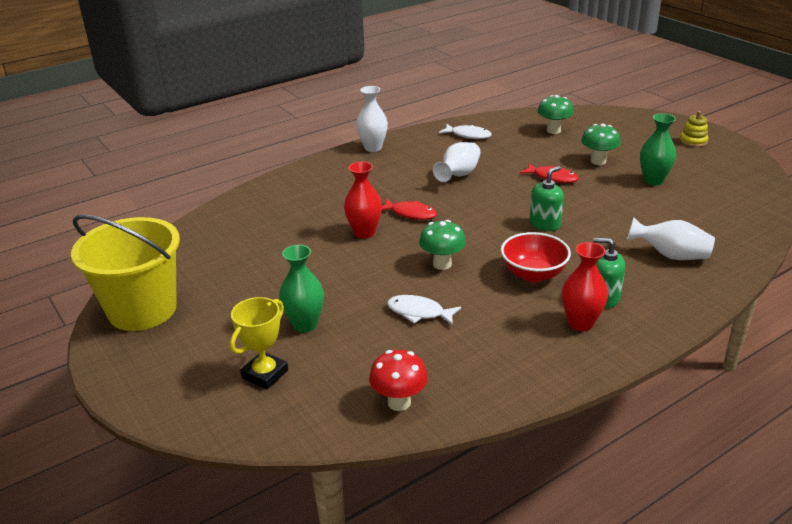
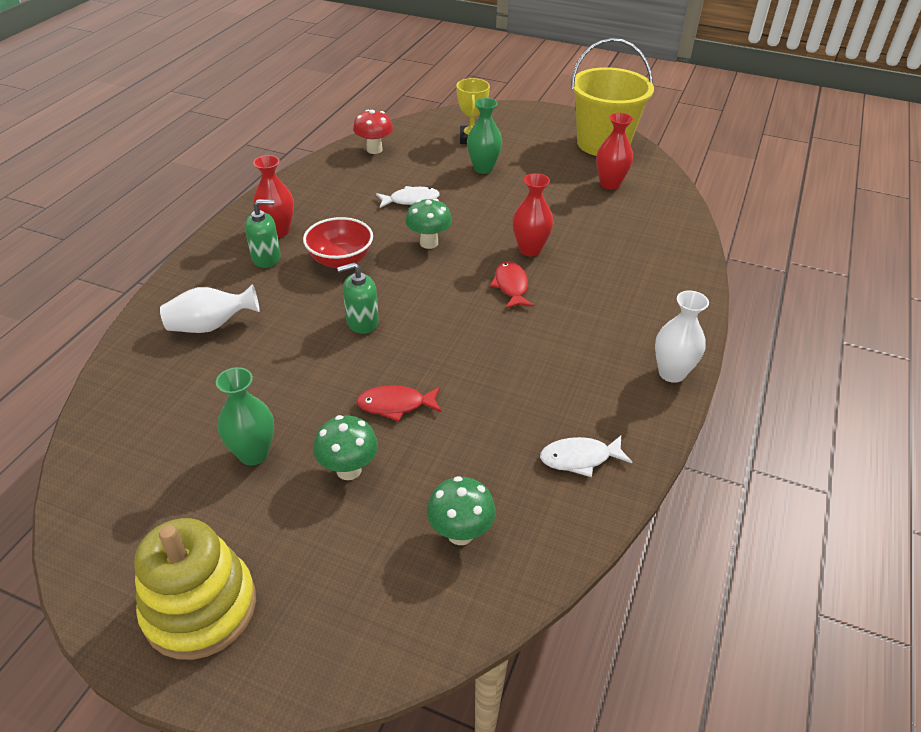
camera: 145 degrees right, 10 degrees up
red fish [382,198,437,220] -> red fish turned 90 degrees clockwise [490,261,534,309]
white vase [433,142,481,182] -> none
green soap dispenser [530,166,564,231] -> green soap dispenser turned 60 degrees clockwise [337,263,379,334]
yellow stacking toy [680,111,708,147] -> yellow stacking toy [134,518,256,660], size x2.10
none -> red vase [596,113,633,190]

